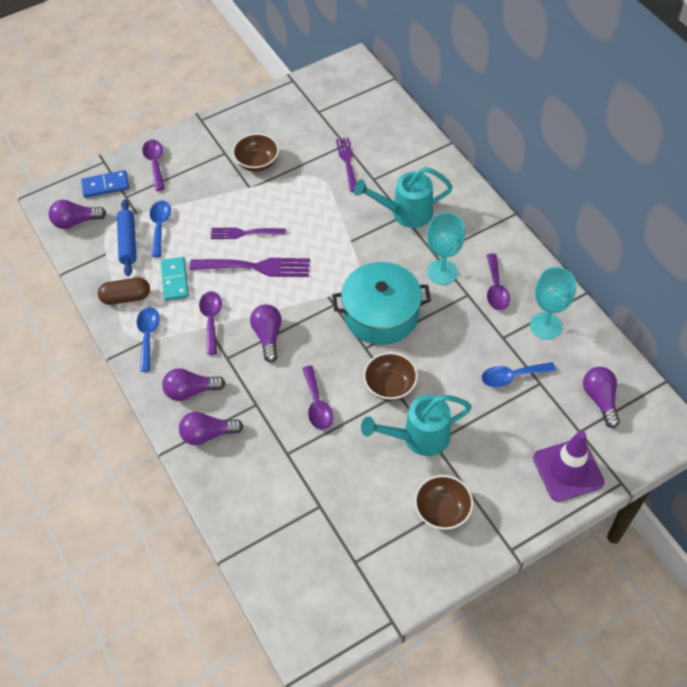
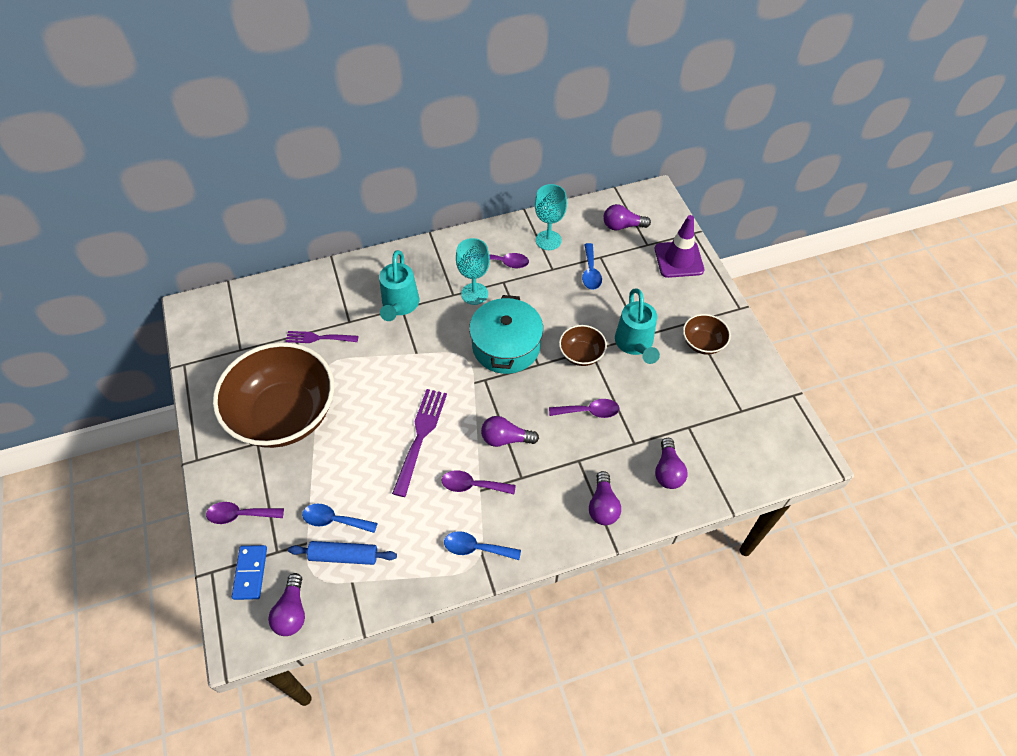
camera: 80 degrees left, 0 degrees up
brown capsule [98,278,150,305] -> none
turquoise domino [161,257,189,301] -> none
purple light bulb [162,368,225,401] -> purple light bulb moved to [655,438,688,489]
purple fork [211,227,286,239] -> none
brown bowl [233,133,279,172] -> brown bowl [213,342,334,448], size x2.33

